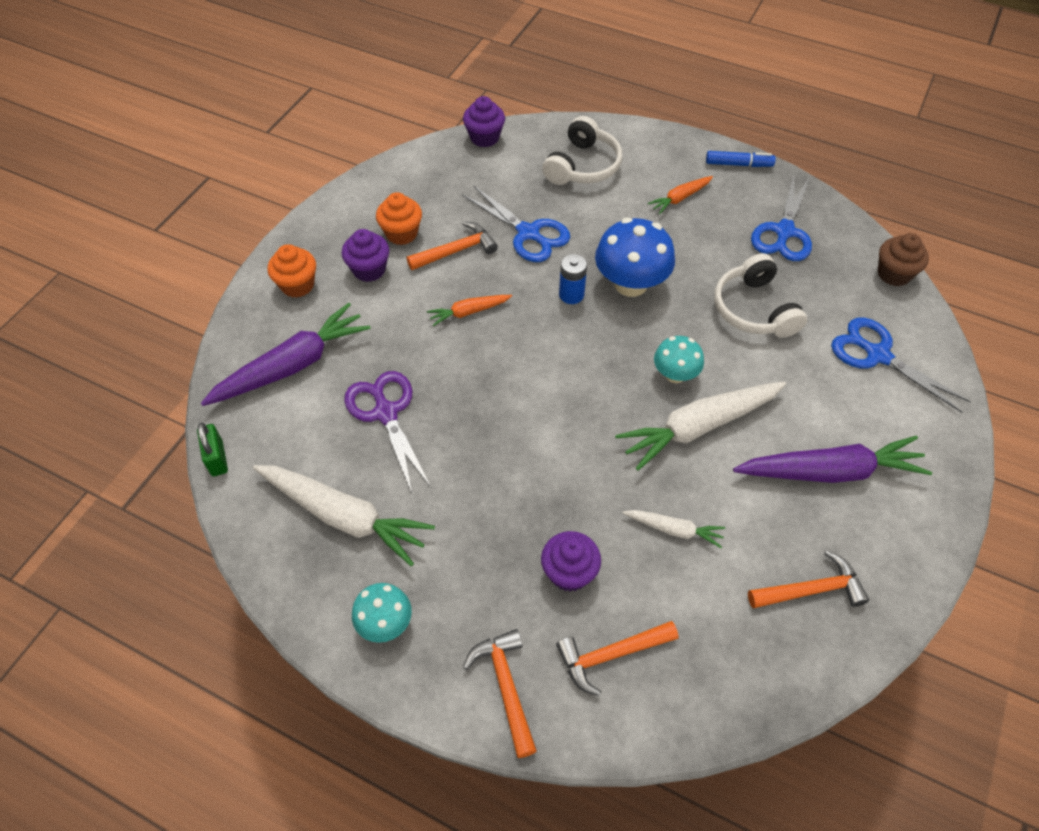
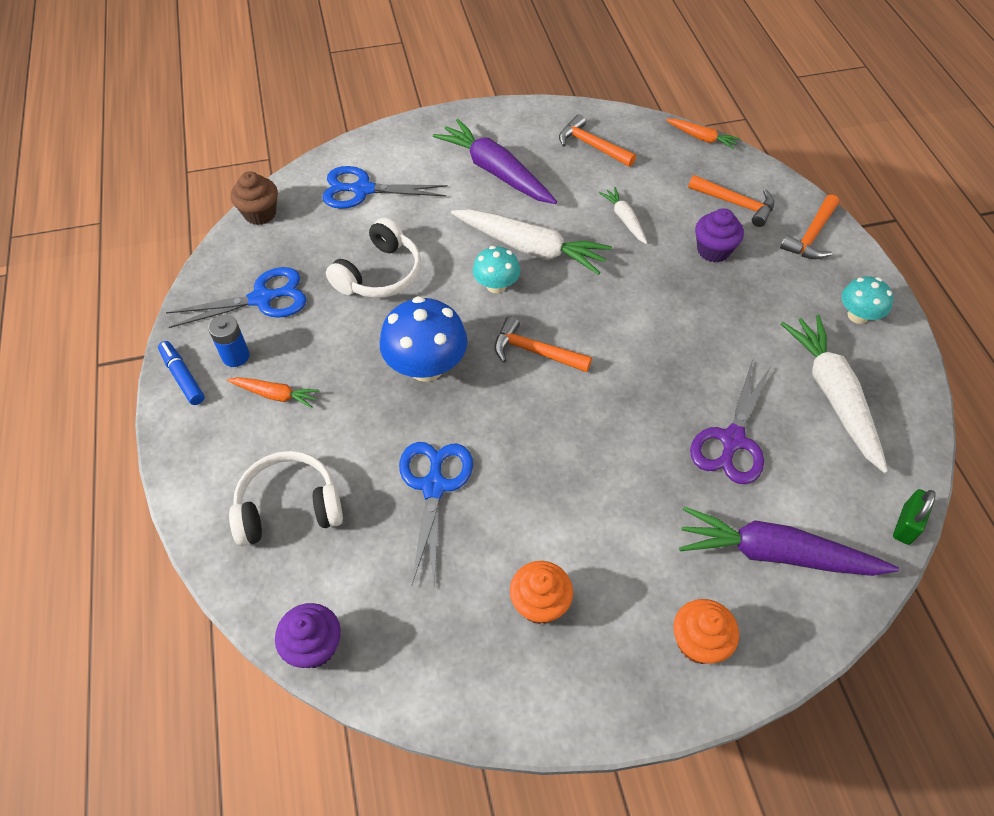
camera: 130 degrees left, 0 degrees up
purple cupcake [341,229,389,282] -> none
orange hammer [407,222,498,270] -> orange hammer moved to [495,316,592,372]
orange carrot [427,295,512,326] -> orange carrot moved to [666,119,740,150]
blue battery [559,254,587,304] -> blue battery moved to [208,315,250,367]
blue scissors [831,318,971,413] -> blue scissors turned 90 degrees clockwise [322,166,448,209]

